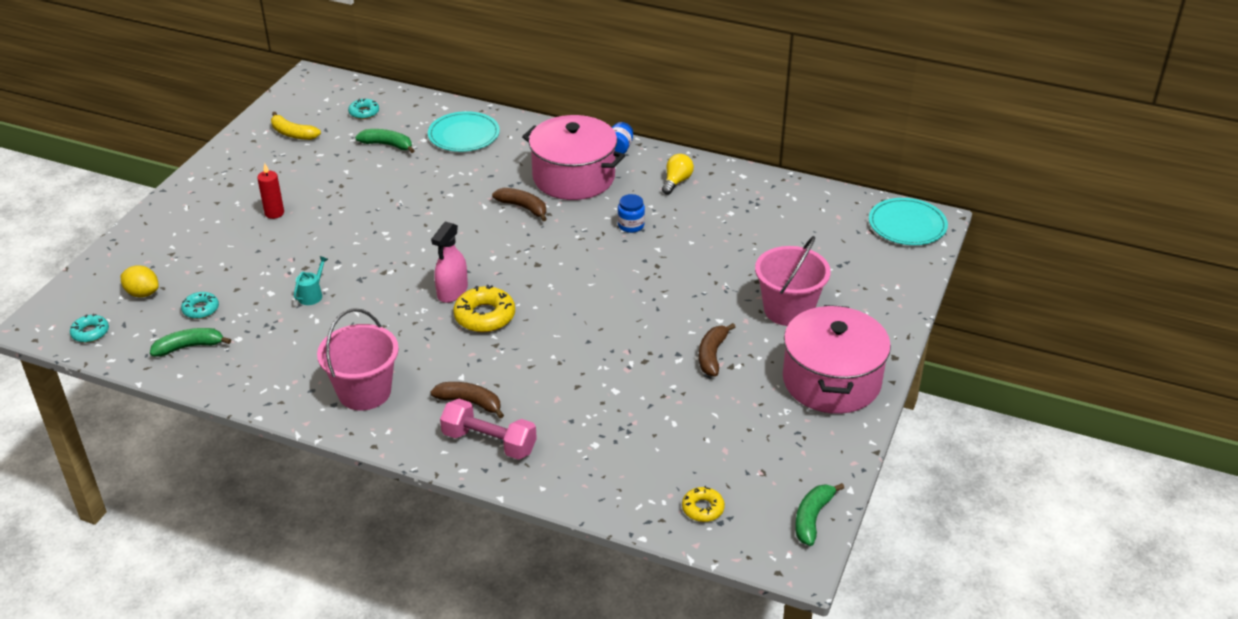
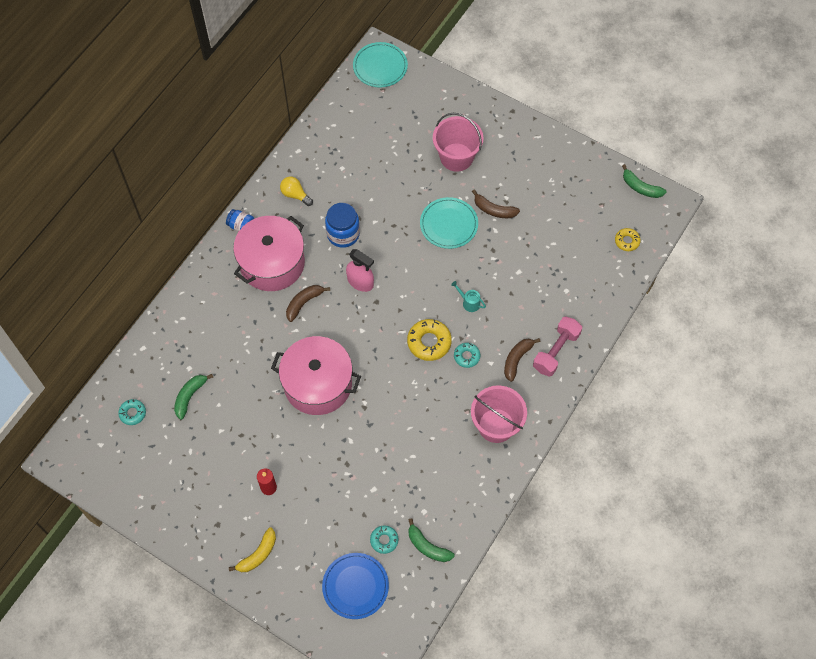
camera: 80 degrees left, 25 degrees up
turquoise donut [70,314,109,343] -> turquoise donut moved to [454,343,480,368]
yellow lemon [120,265,159,297] -> blue plate [322,553,389,619]
green banana [150,328,231,356] -> green banana turned 45 degrees counterclockwise [408,518,455,562]
yellow banana [271,112,321,140] -> yellow banana moved to [229,527,276,572]
turquoise watering can [294,256,328,305] -> turquoise watering can moved to [451,281,486,312]
turquoise plate [428,111,500,152] -> turquoise plate moved to [420,197,478,249]
pink spray bottle [431,221,468,303] -> pink spray bottle moved to [346,249,374,292]
blue jar [618,194,645,233] -> blue jar [325,203,360,248], size x1.66
pink pot [783,305,891,414] -> pink pot moved to [271,336,361,415]

